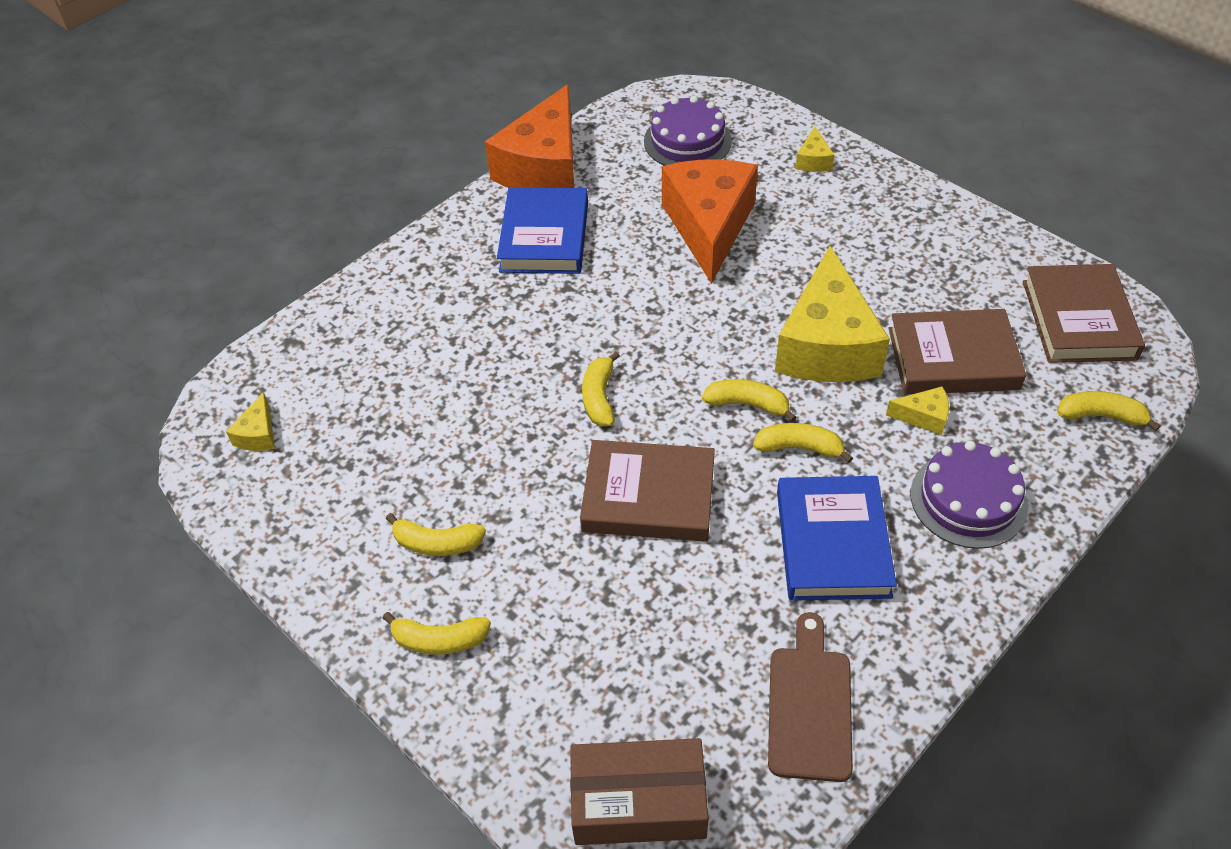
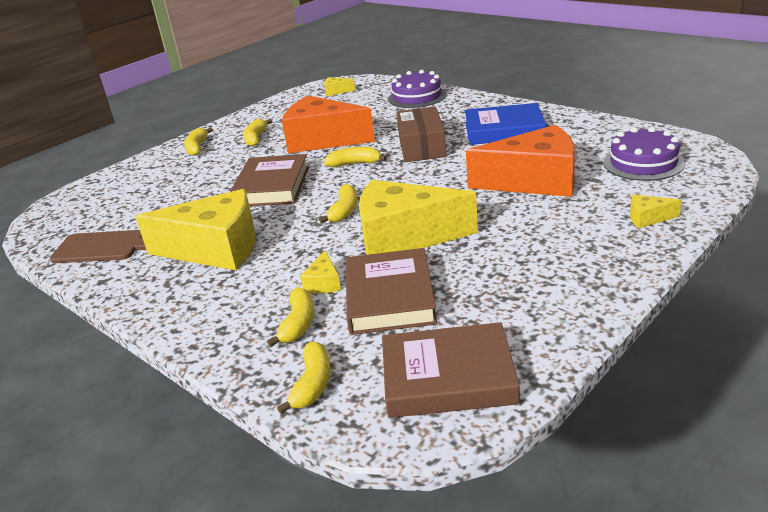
camera: 90 degrees right, 20 degrees down
orange cheese [485,84,574,188] -> orange cheese moved to [282,95,375,153]
brown box [570,738,708,845] -> brown box moved to [396,106,446,162]
yellow banana [753,423,853,463] -> yellow banana moved to [267,287,314,347]
blue book [777,476,897,601] -> yellow cheese [135,189,256,270]
purple cake [911,441,1028,549] -> purple cake moved to [388,70,447,108]

